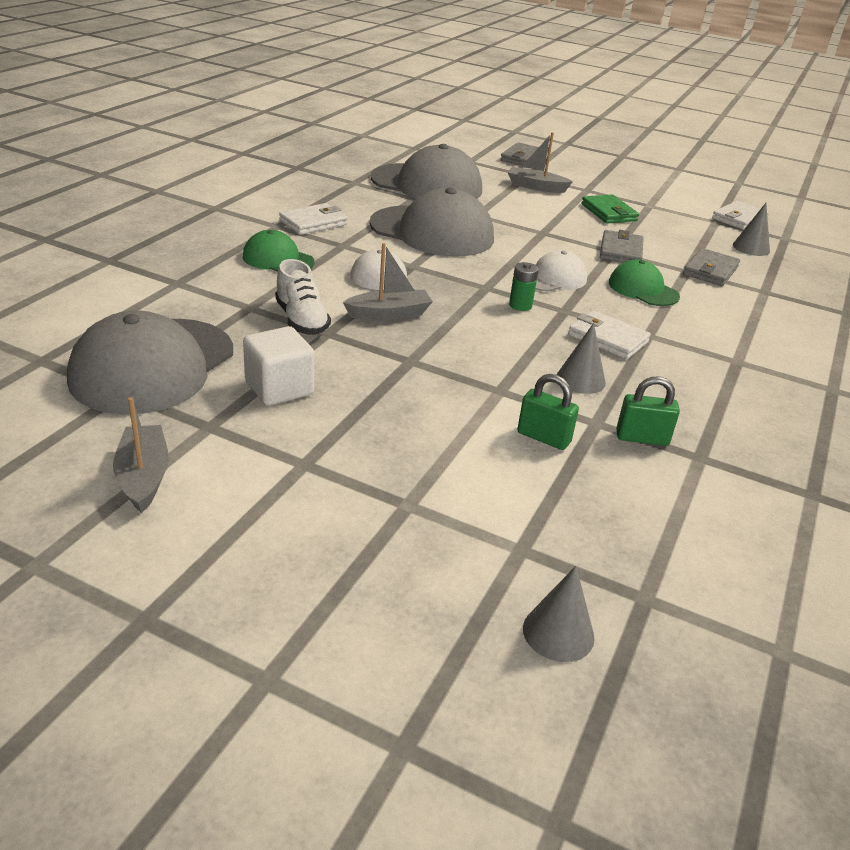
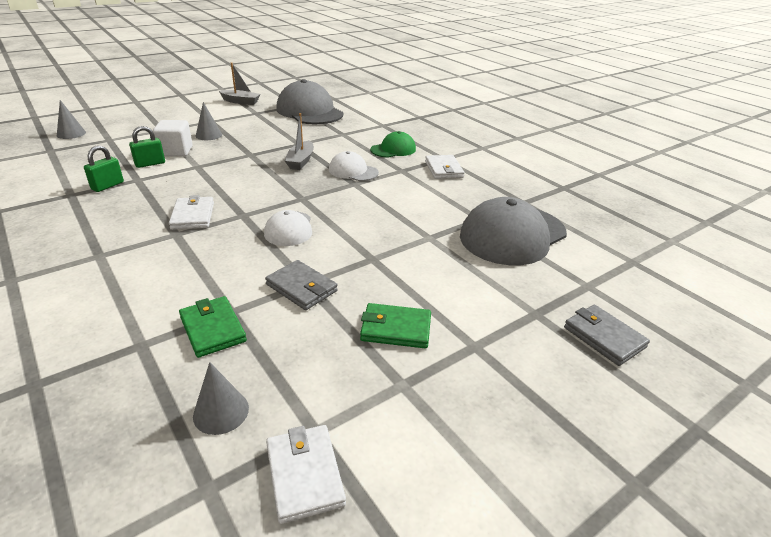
camera: 120 degrees right, 0 degrees up
white cube [243,326,314,406] -> white cube moved to [153,120,193,157]
white shoe [275,259,331,335] -> none
grey cap [370,188,494,257] -> none
grey boat [508,132,573,193] -> none
green battery [509,262,539,311] -> none
grey cone [557,323,606,394] -> grey cone moved to [196,102,222,140]
white wallet [568,310,651,359] -> white wallet turned 75 degrees counterclockwise [169,195,214,230]
green cap [609,259,680,306] -> none
grey wallet [683,248,740,286] -> green wallet [179,296,247,358]

